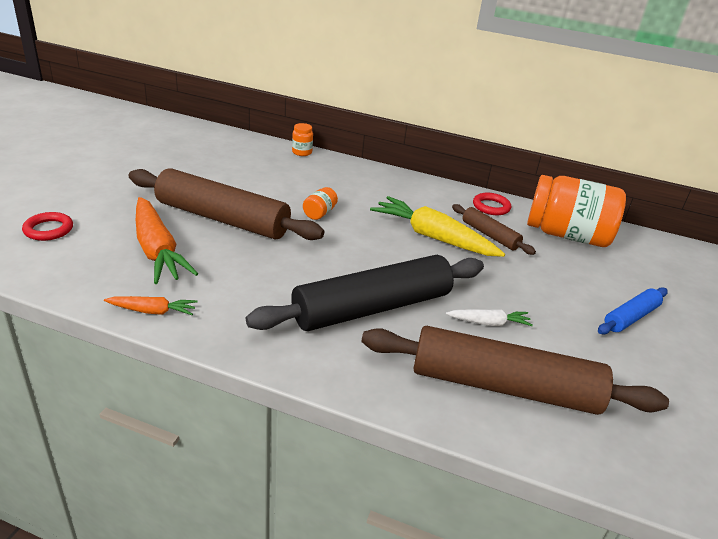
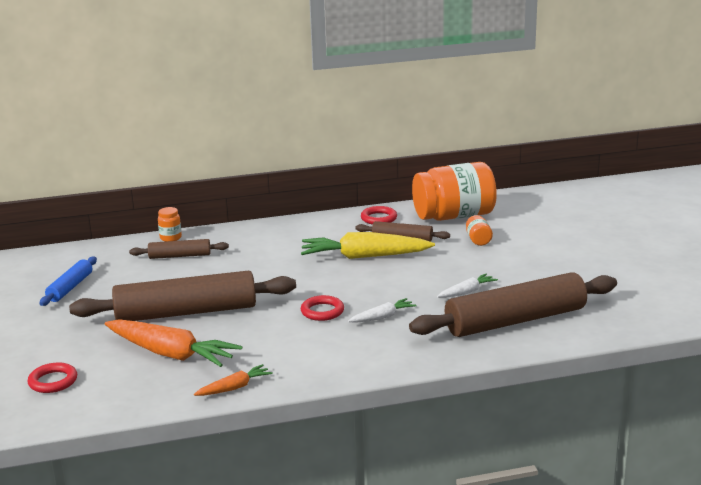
camera: 30 degrees left, 10 degrees down
black rolling pin [246,255,484,331] -> white carrot [348,298,417,323]
orange jar [303,187,338,220] -> orange jar moved to [466,215,493,246]
blue rolling pin [598,287,667,334] -> blue rolling pin moved to [40,257,97,306]
none -> brown rolling pin [129,239,229,259]
none -> red ring [301,295,344,321]

